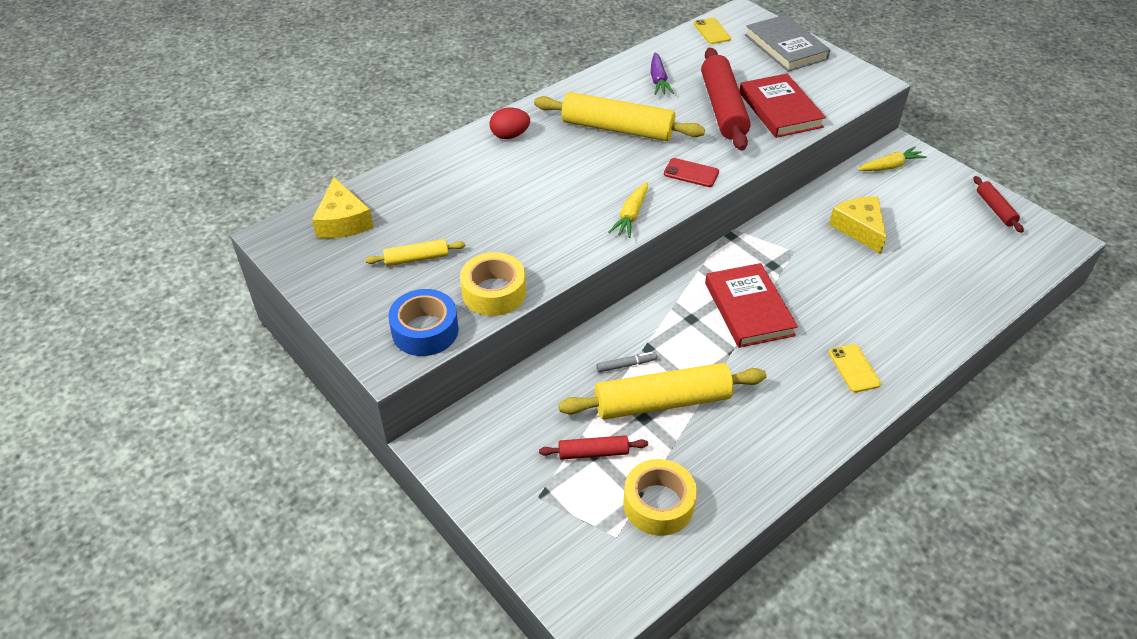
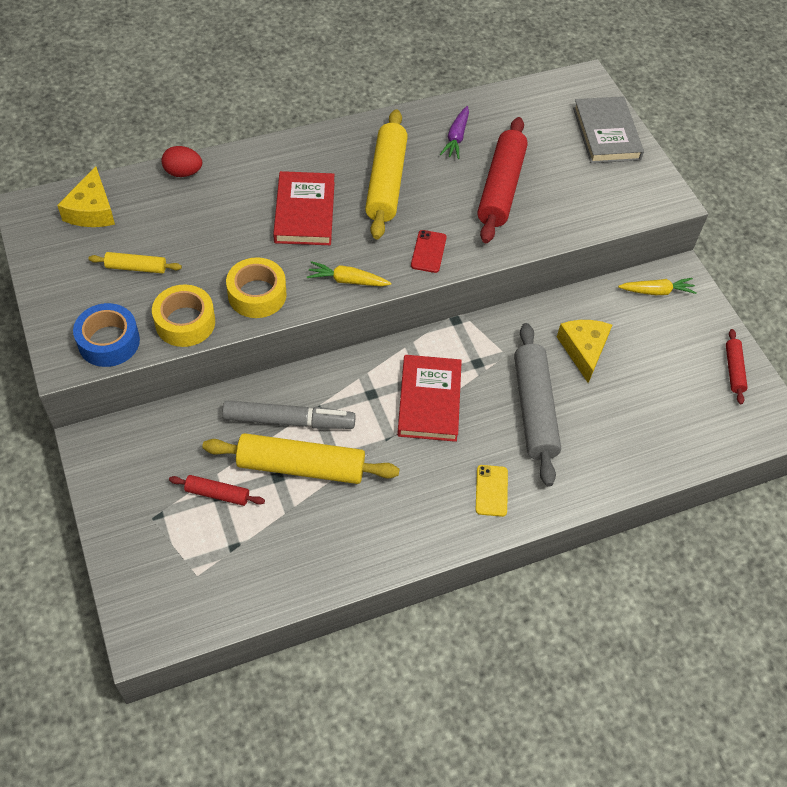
camera: 15 degrees right, 10 degrees up
red egg [490,108,530,139] -> red egg moved to [161,146,202,177]
yellow rolling pin [534,92,705,141] -> yellow rolling pin turned 60 degrees clockwise [365,109,408,239]
grey marker [596,352,657,372] -> grey marker [222,400,356,429], size x2.27
yellow carrot [608,182,648,238] -> yellow carrot turned 60 degrees clockwise [307,261,391,286]
yellow tape [623,459,697,536] -> yellow tape moved to [226,257,287,318]
red phone [664,158,719,187] -> red phone turned 60 degrees clockwise [411,230,447,273]
yellow phone [694,18,731,44] -> none
red book [740,74,826,138] -> red book moved to [273,171,335,245]
none -> grey rolling pin [514,323,561,486]

